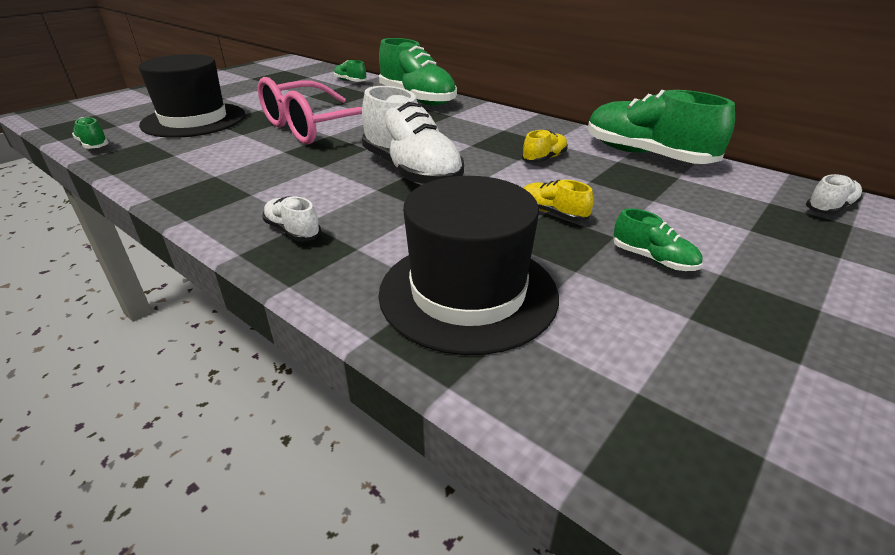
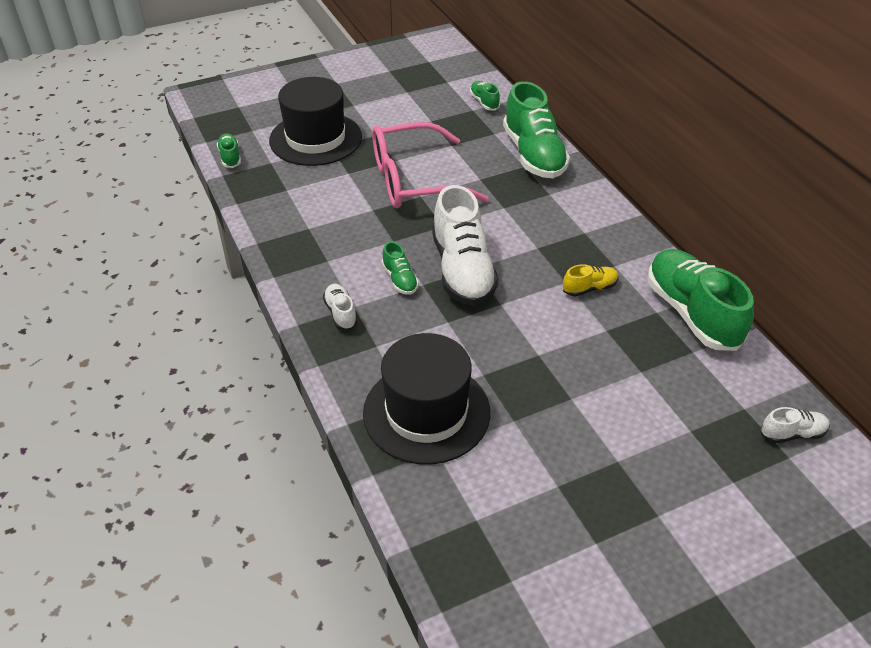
camera: 25 degrees right, 10 degrees up
yellow shoe [524,180,594,221] -> none
green shoe [614,208,702,271] -> green shoe moved to [382,241,419,295]

